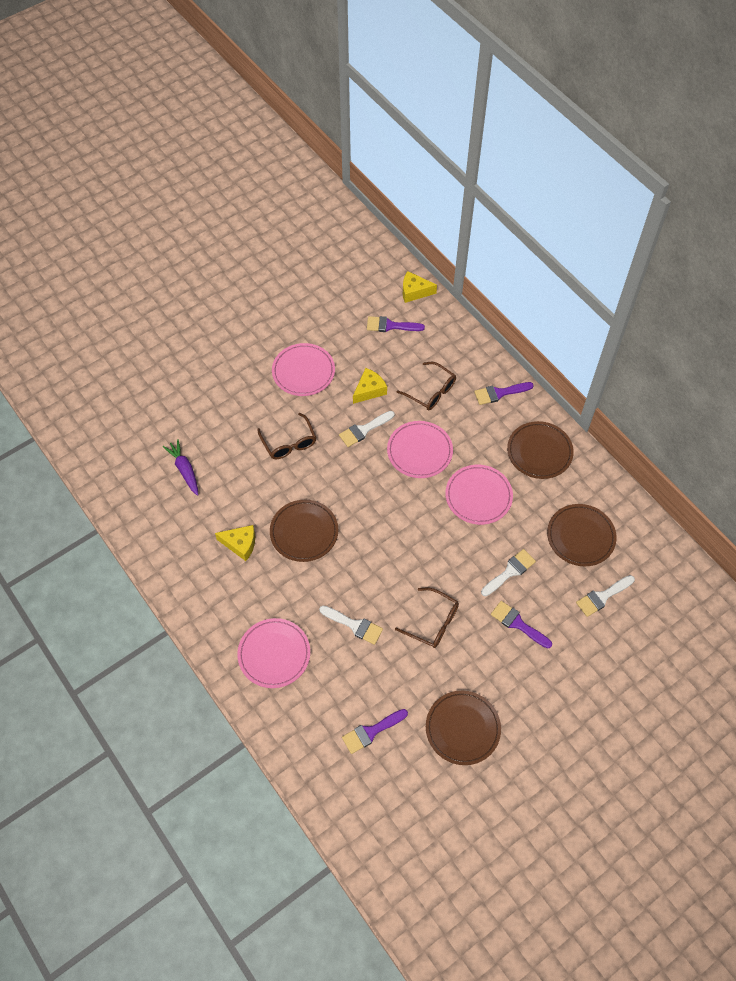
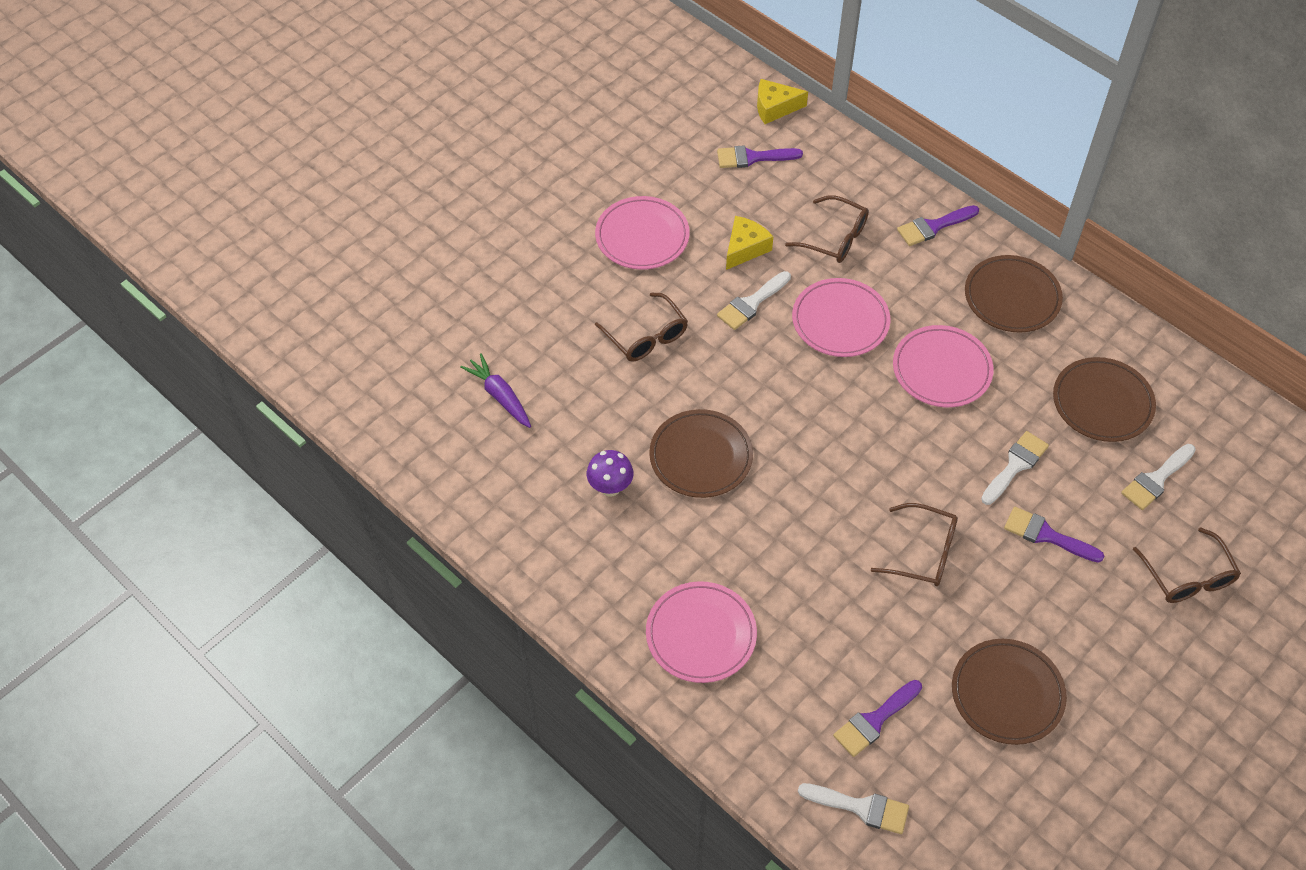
camera: 10 degrees left, 5 degrees down
yellow cheese [215,525,255,561] -> purple mushroom [587,450,634,497]
white brush [319,605,383,645] -> white brush moved to [798,783,909,834]
none -> brown glasses [1133,527,1241,603]

